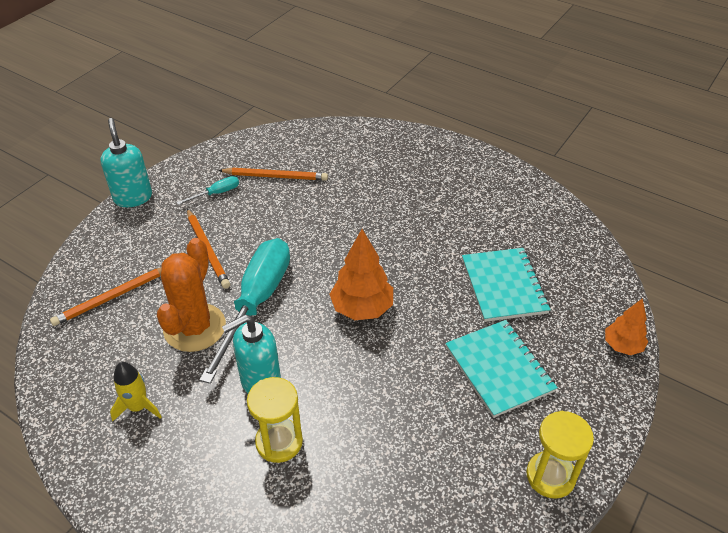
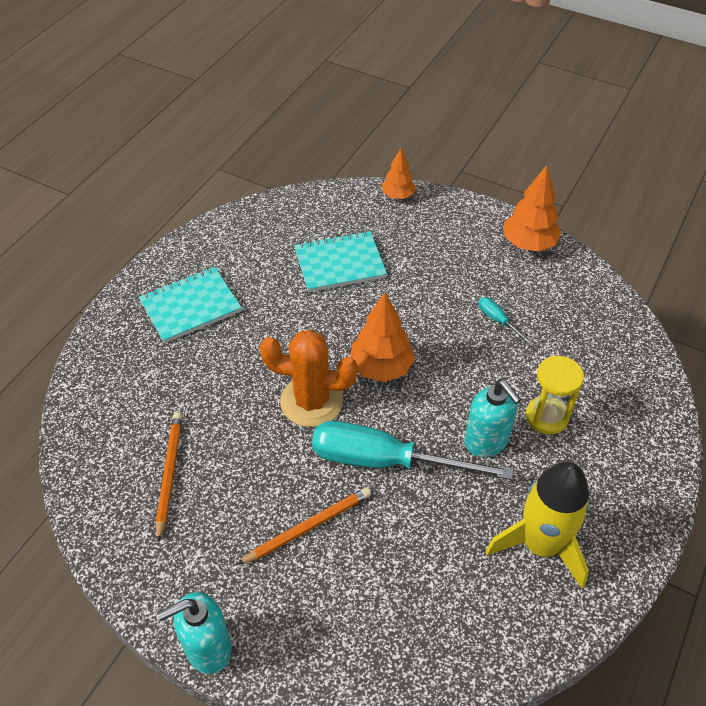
camera: 95 degrees left, 5 degrees up
orange pencil [50,268,162,326] -> none
yellow rocket [110,362,161,421] -> yellow rocket [486,462,589,588], size x1.95
orange cactus [157,238,226,352] -> orange cactus moved to [260,330,358,427]
turquoise screwdriver [176,176,239,205] -> turquoise screwdriver moved to [478,297,534,346]
turquoise notebook [445,320,558,418] -> turquoise notebook moved to [139,267,242,343]
yellow hourglass [526,411,594,499] -> orange tree [504,165,562,252]

